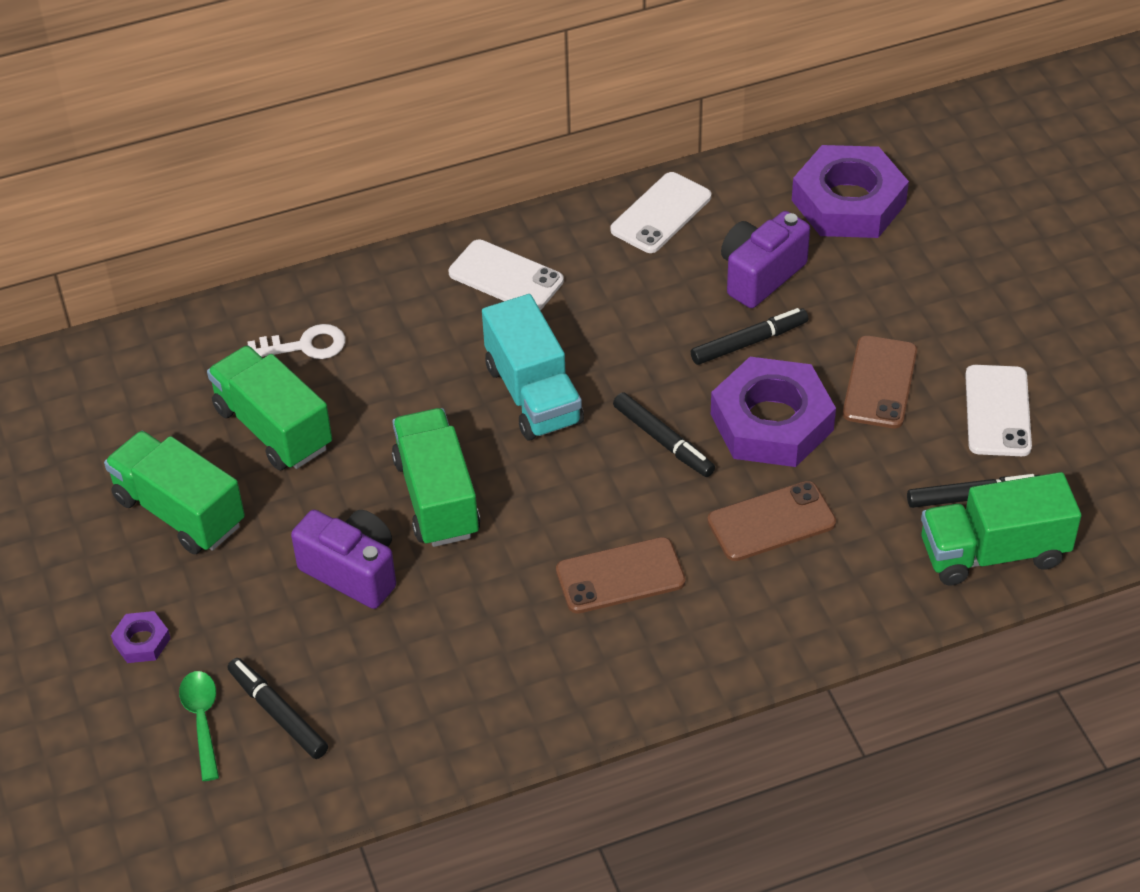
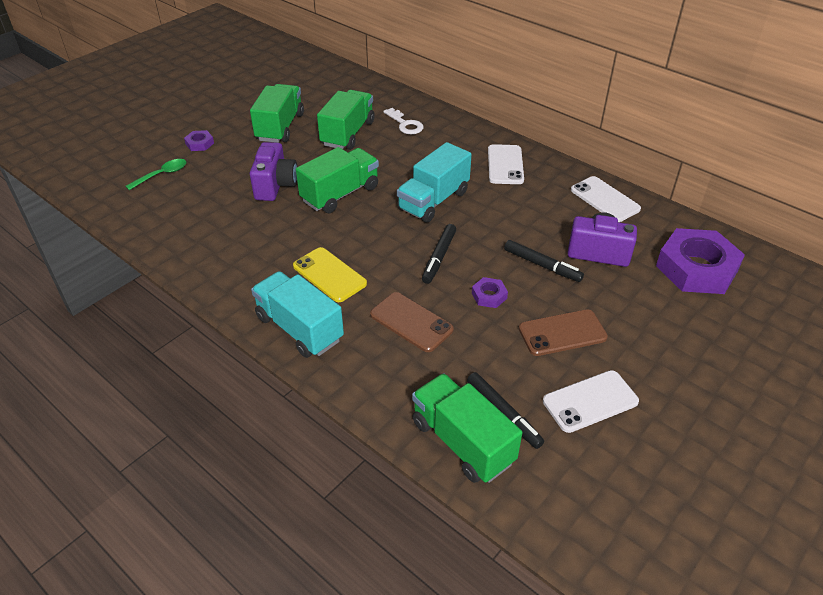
camera: 60 degrees right, 5 degrees down
black marker [227,658,328,759] -> none
brown phone [556,537,686,613] -> yellow phone [293,247,367,302]
white phone [611,172,711,253] -> white phone turned 45 degrees clockwise [571,176,641,222]
purple nut [711,357,836,467] -> purple nut [472,277,508,308], size x0.43
none -> turquoise truck [251,271,344,358]

